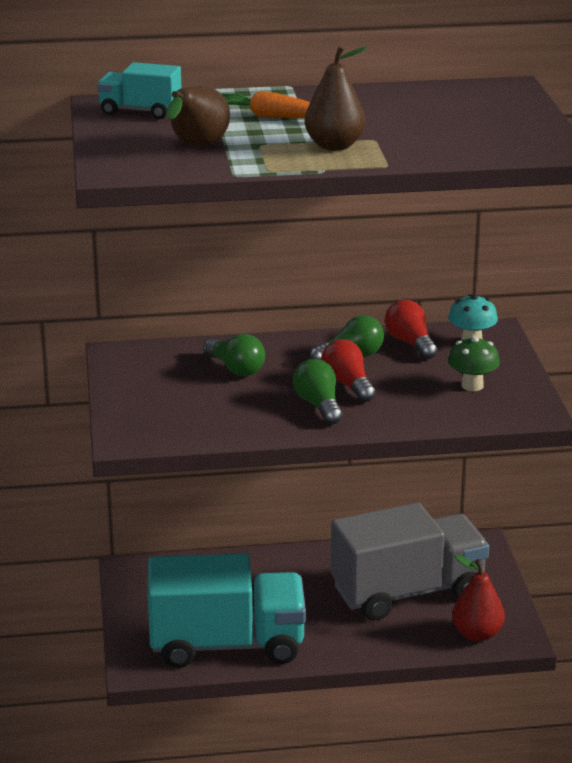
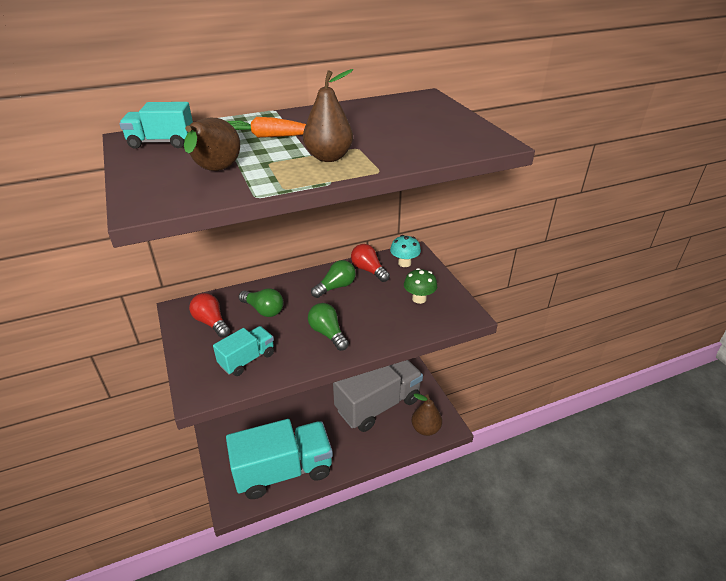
camera: 15 degrees left, 10 degrees up
red light bulb [321,339,376,402] -> red light bulb moved to [189,293,230,338]
red pear [452,555,505,641] -> brown pear [412,394,442,436]
none -> turquoise truck [213,326,274,376]

